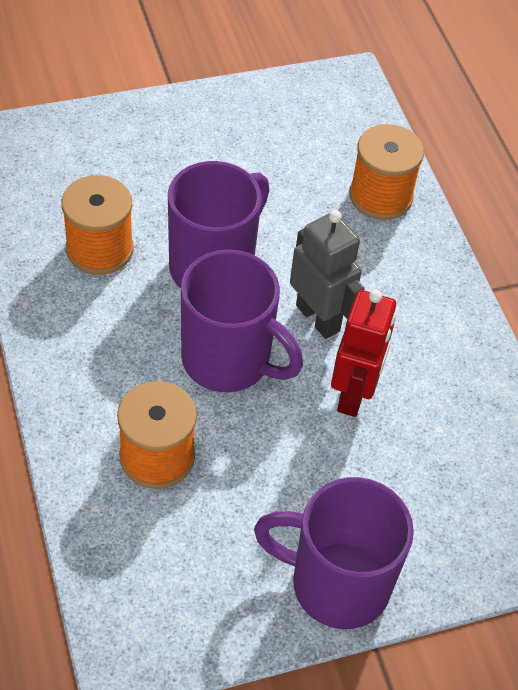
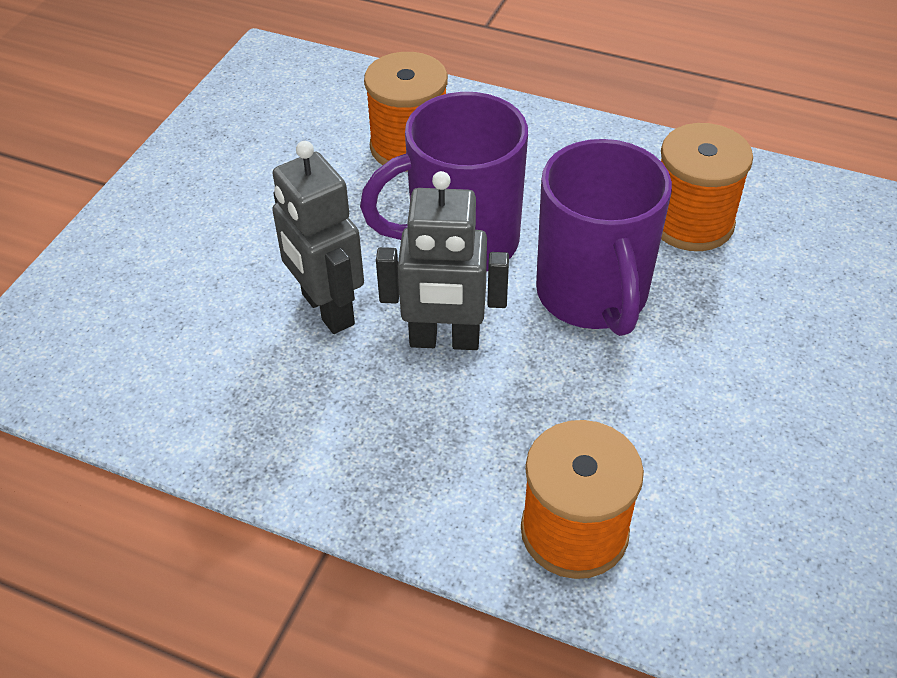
camera: 135 degrees right, 5 degrees down
purple mug [254,477,414,629] -> none
red robot [331,289,396,417] -> grey robot [272,141,364,334]

